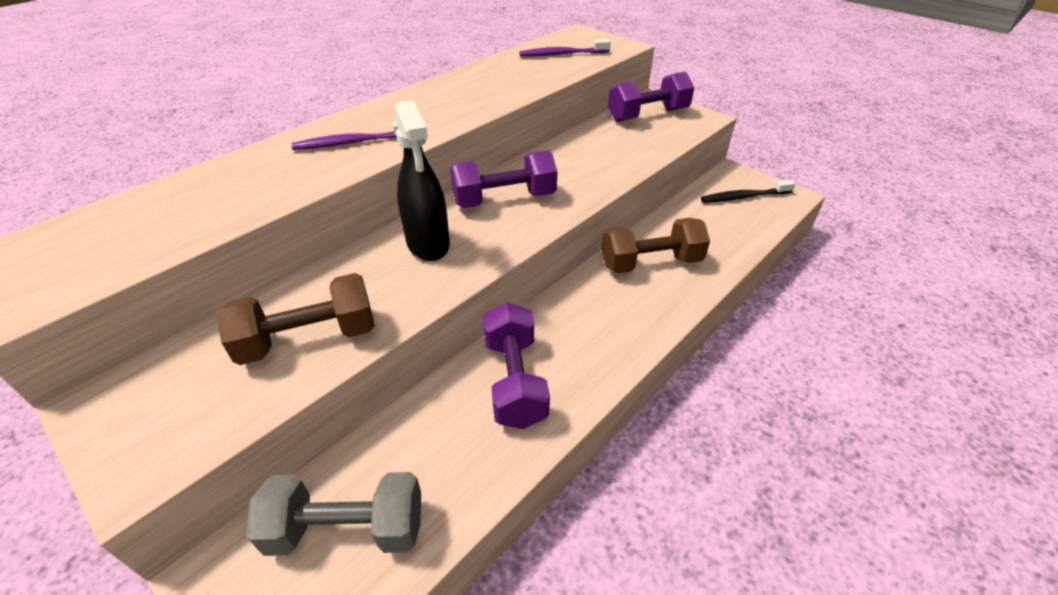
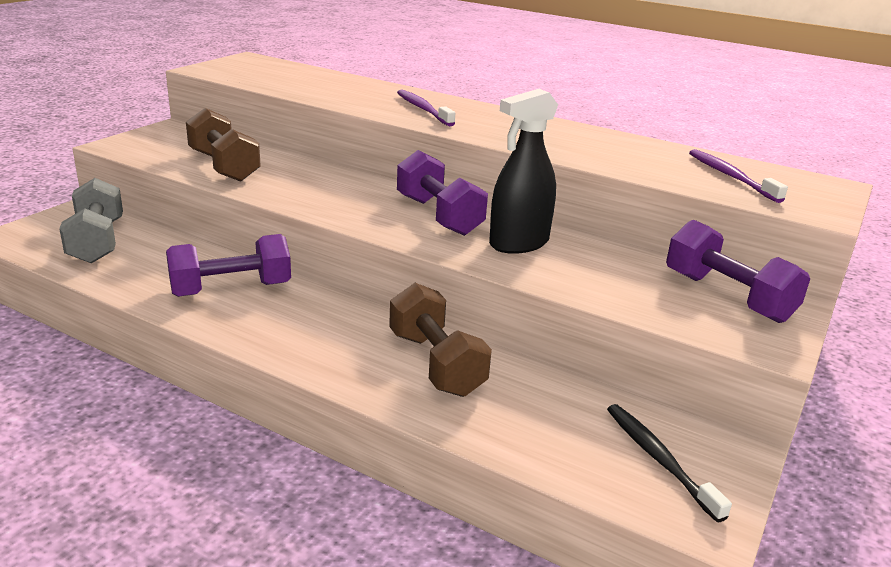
camera: 75 degrees right, 15 degrees down
black spray bottle [395,100,450,261] -> black spray bottle moved to [489,89,558,254]

